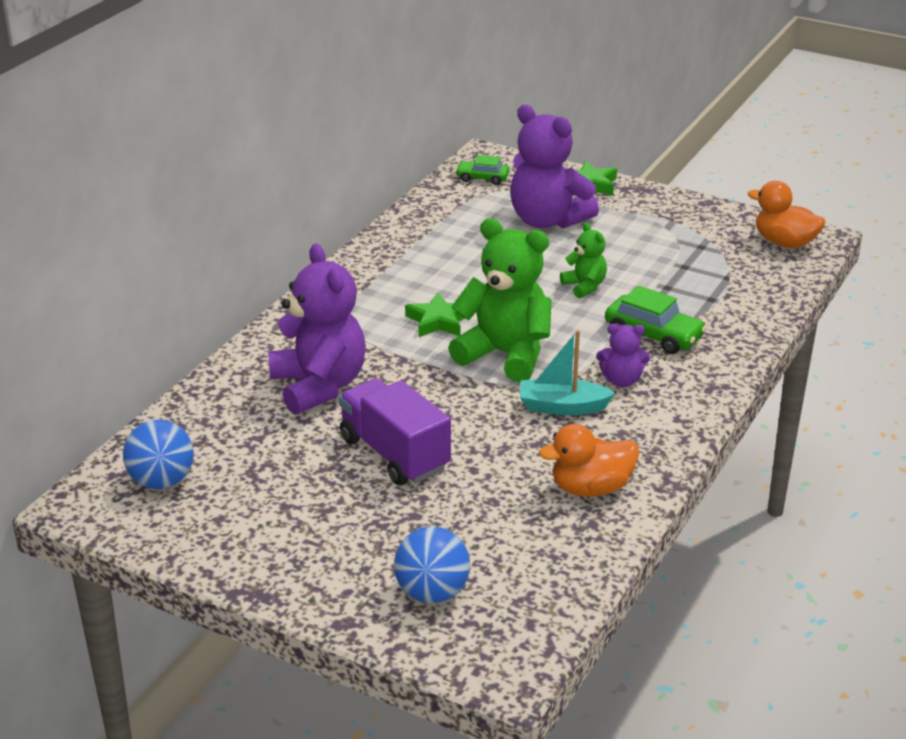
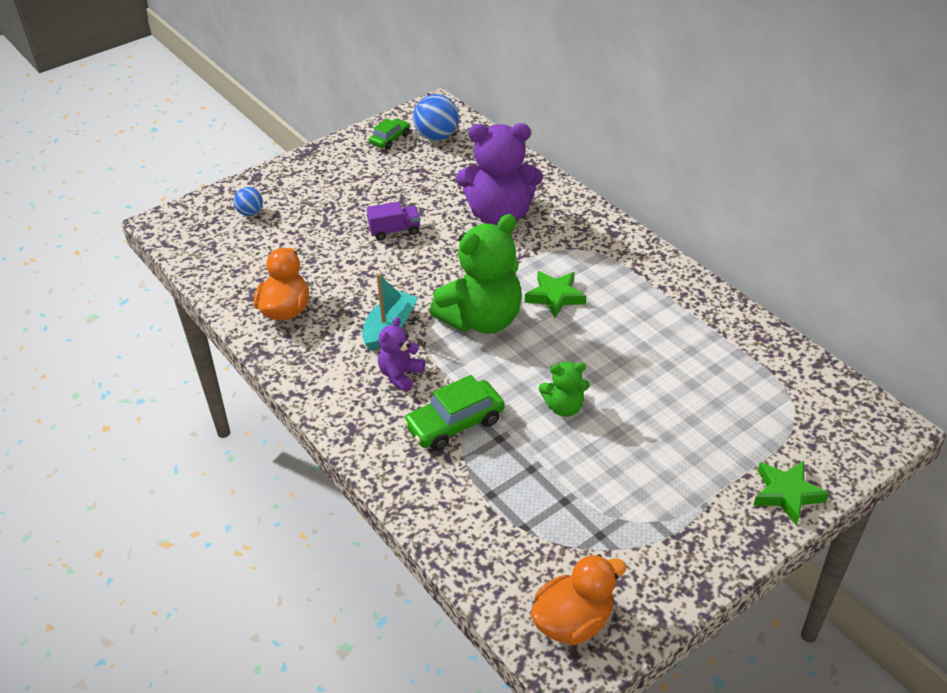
camera: 115 degrees right, 10 degrees up
purple truck [339,378,451,485] -> purple truck [367,202,420,240], size x0.54
blue ball [394,527,470,603] -> blue ball [234,187,263,216], size x0.58
green car [456,155,510,185] -> green car moved to [369,118,410,149]
purple teddy bear [510,105,599,229] -> none

